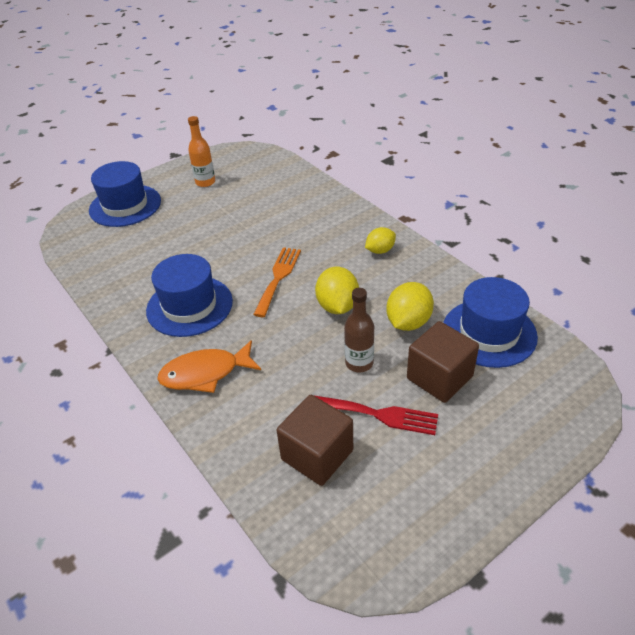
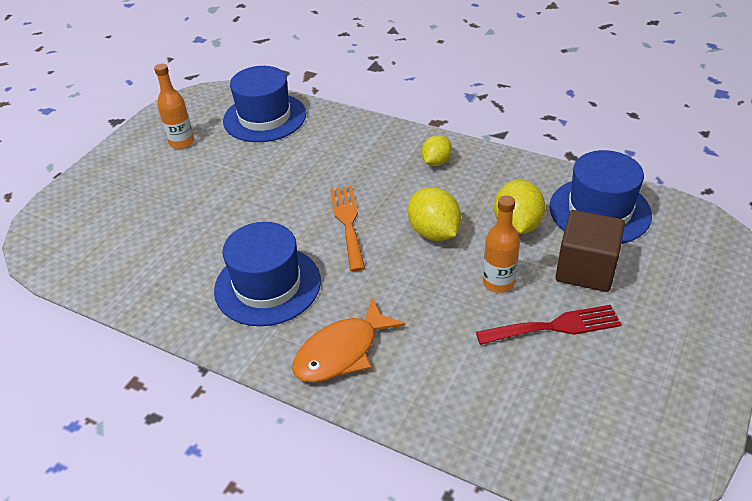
camera: 25 degrees left, 0 degrees up
blue hat [89,161,161,227] -> blue hat moved to [223,66,306,142]
brown cube [276,395,353,486] -> none
brown bottle [344,288,374,372] -> orange bottle [483,195,520,293]

